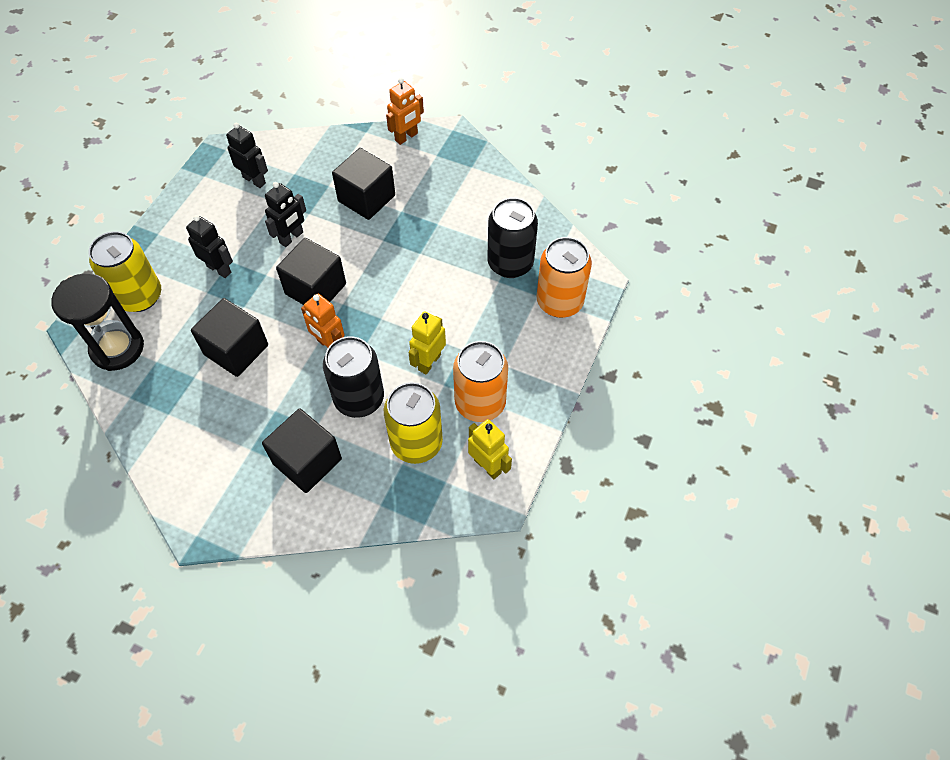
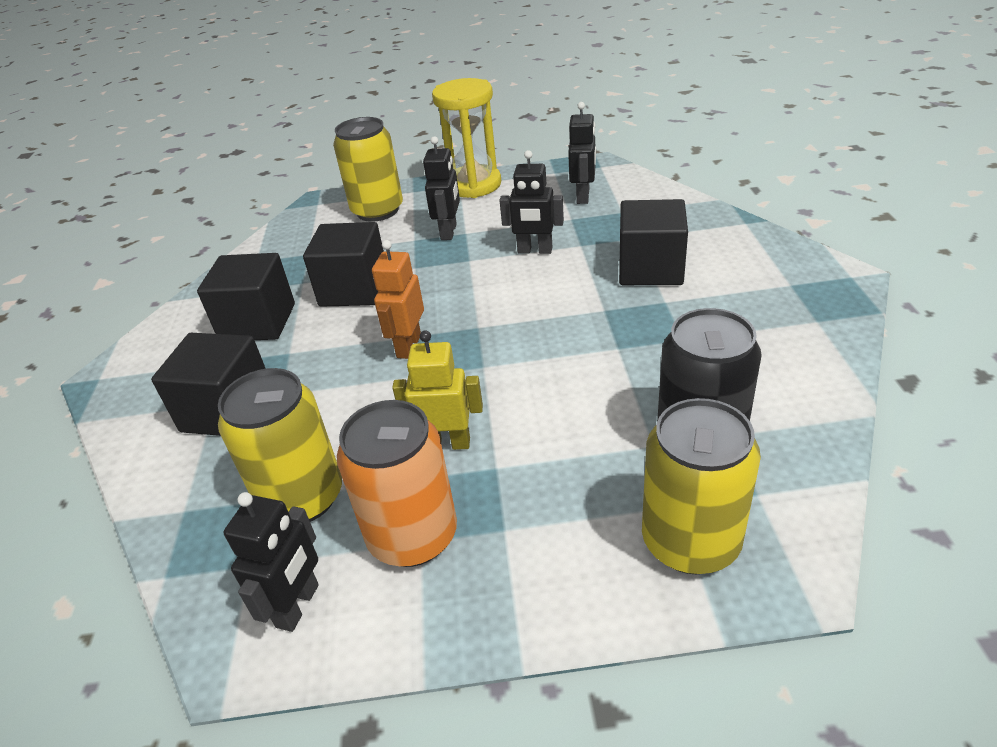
camera: 65 degrees right, 20 degrees down
black hourglass [51,273,144,371] -> none
black cube [276,238,346,305] -> black cube moved to [197,253,295,340]
black can [323,336,384,418] -> none
orange robot [386,78,424,145] -> none
yellow robot [468,419,512,479] -> black robot [224,492,319,632]
orange can [537,237,592,318] -> yellow can [642,398,761,574]
none -> yellow hourglass [432,78,501,198]

